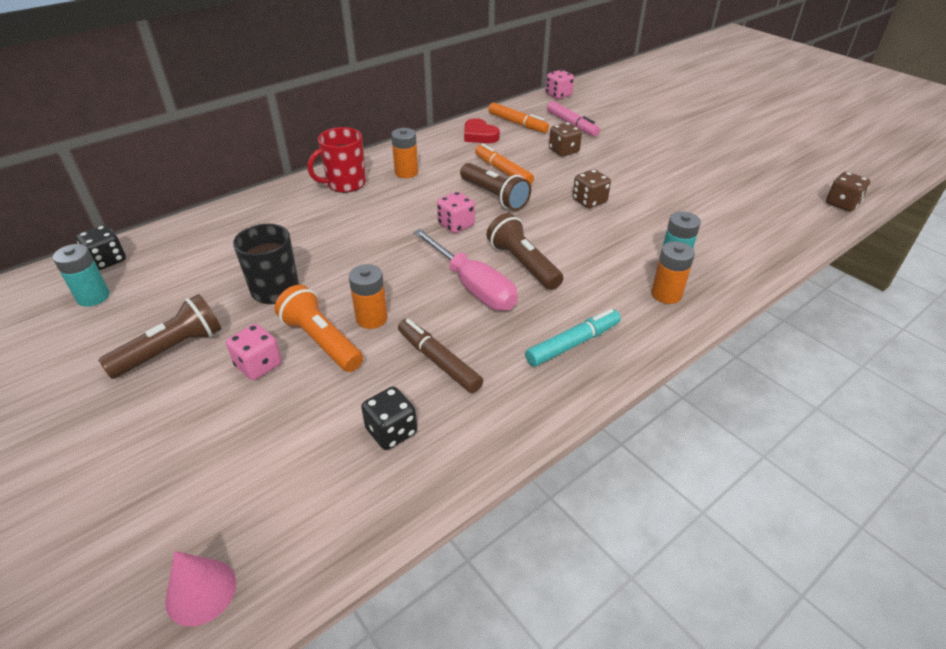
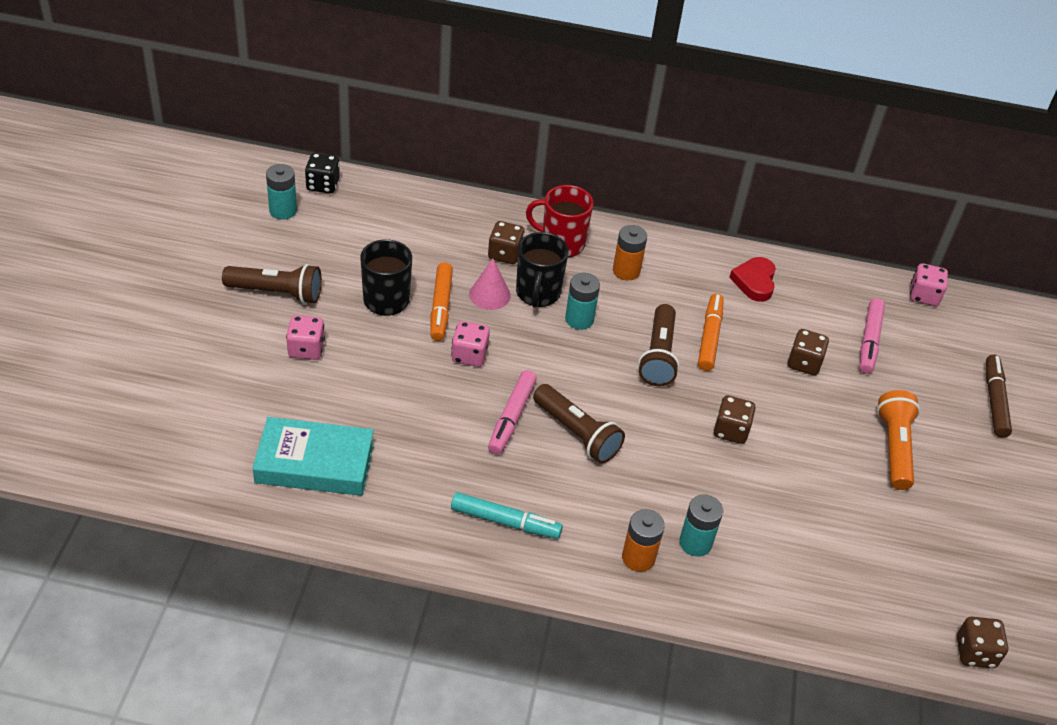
camera: 45 degrees right, 5 degrees up
pink cone [165,551,236,626] -> pink cone moved to [469,258,511,310]
orange flashlight [275,285,363,372] -> orange flashlight moved to [877,390,920,490]
orange battery [349,264,388,329] -> none
black dice [361,386,417,450] -> turquoise book [252,417,374,496]
brown marker [398,319,483,393] -> brown marker moved to [986,355,1012,438]
pink screwdriver [413,229,518,311] -> pink marker [488,370,537,455]
pink dice [437,191,475,233] -> pink dice moved to [451,321,490,367]
brown flashlight [487,213,563,290] -> brown flashlight turned 120 degrees clockwise [533,384,625,464]
orange marker [488,102,549,133] -> orange marker moved to [430,262,453,341]
none -> brown dice [488,221,525,264]
none -> black mug [516,232,569,308]
none -> turquoise battery [565,273,600,330]

